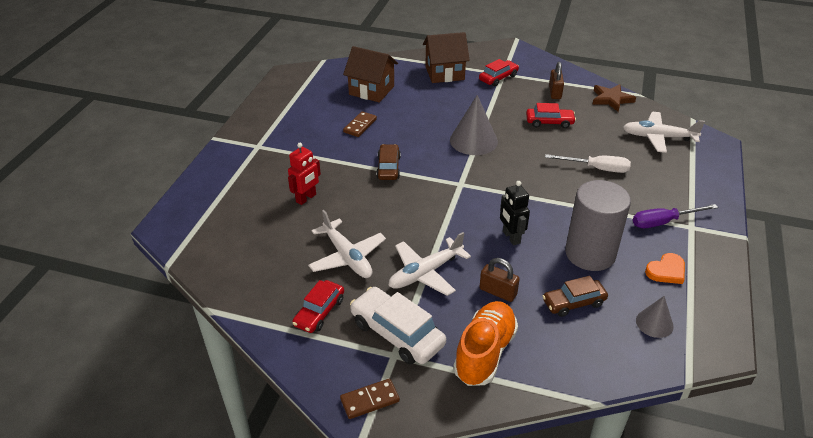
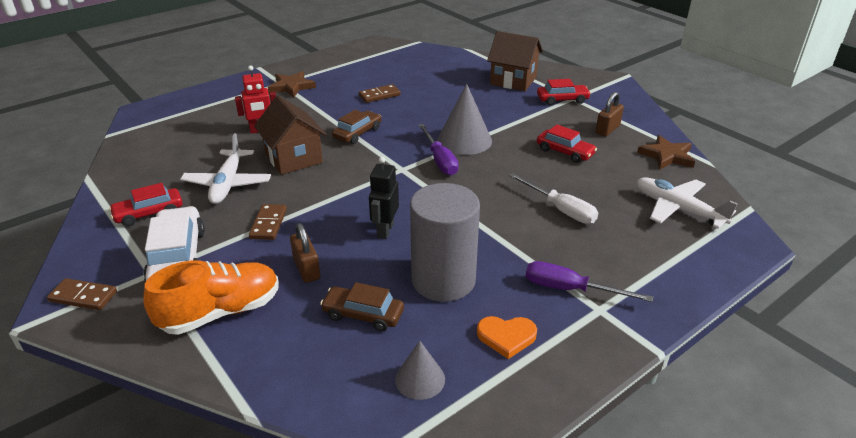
camera: 35 degrees right, 5 degrees down
brown house [343,46,398,102] -> brown house moved to [254,96,327,175]
white plane [389,232,471,296] -> brown domino [249,204,287,240]
none -> brown star [268,71,316,98]
none -> purple screwdriver [418,124,459,175]

